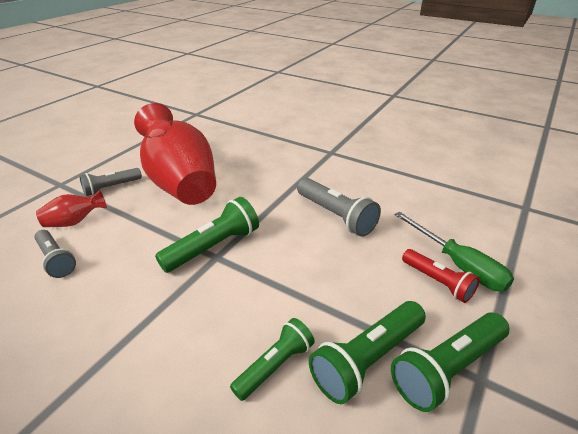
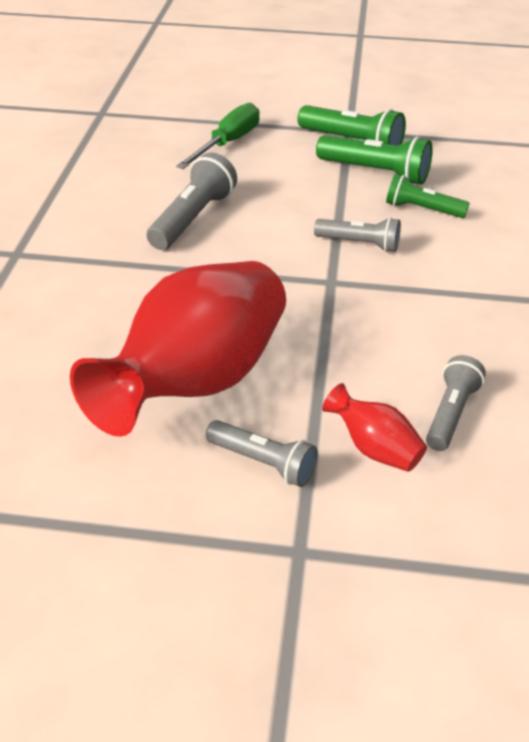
camera: 115 degrees left, 5 degrees up
green flashlight [155,197,259,273] -> none
red flashlight [402,249,480,303] -> none
none -> grey flashlight [314,217,401,252]

